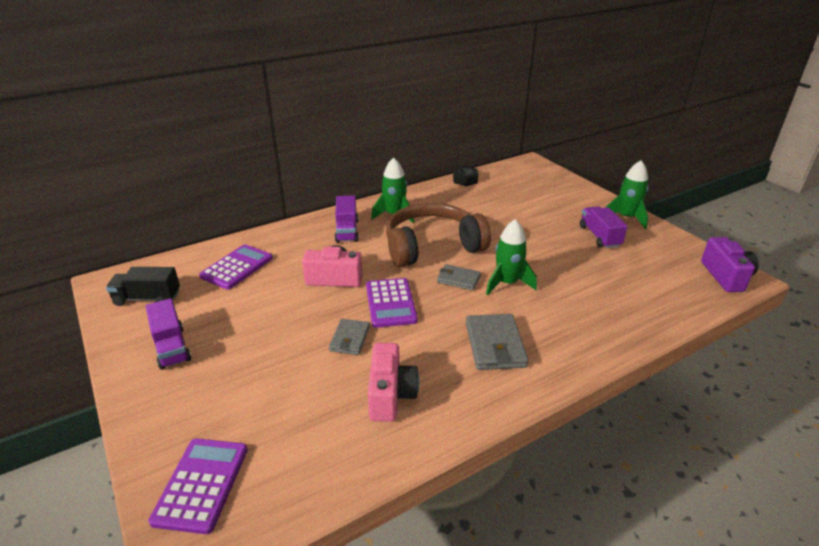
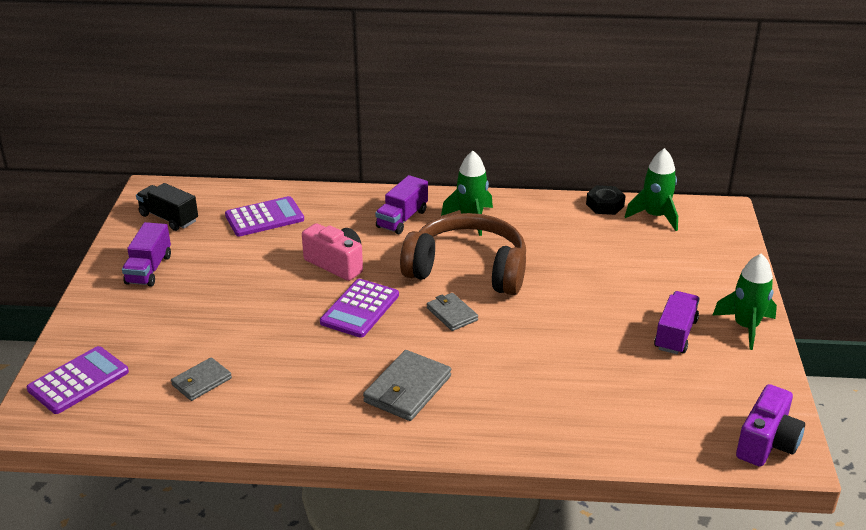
camera: 35 degrees right, 0 degrees up
grey wallet [329,319,370,355] -> grey wallet moved to [171,357,232,401]
pink camera [368,343,419,422] -> none
green rocket [486,219,537,295] -> green rocket moved to [625,148,678,231]

